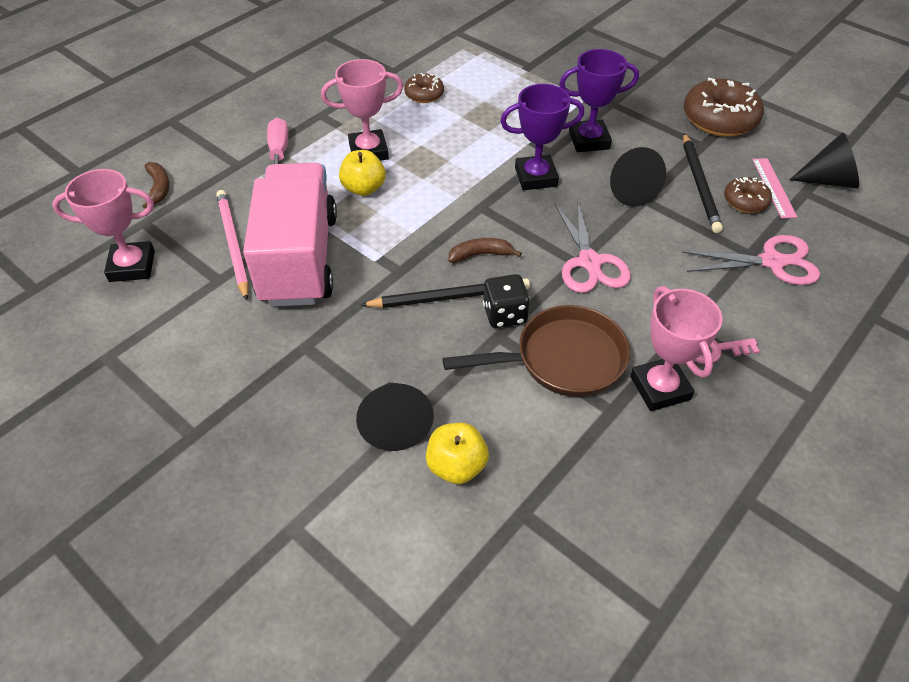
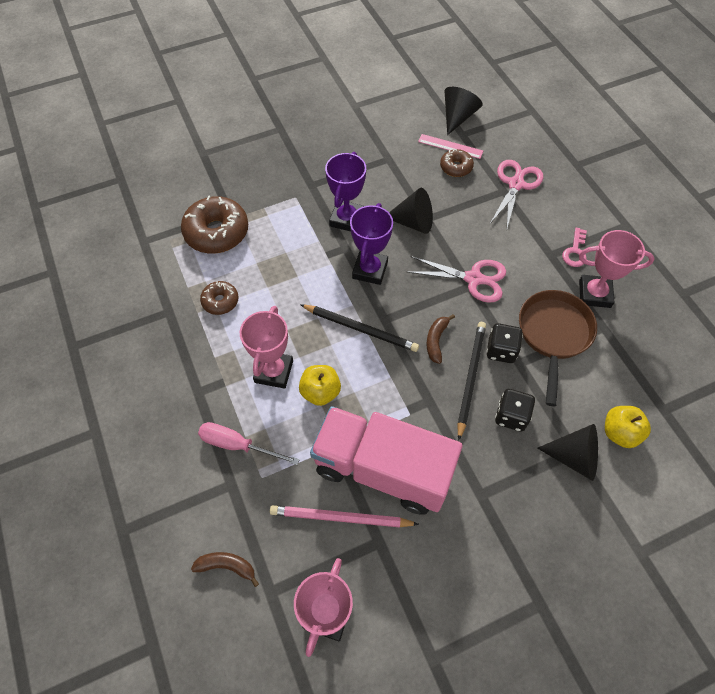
camera: 65 degrees left, 10 degrees up
black pencil [683,133,723,233] -> black pencil moved to [300,304,419,352]
brown donut [684,78,764,137] -> brown donut moved to [181,195,248,254]
none -> black dice [495,389,535,432]

